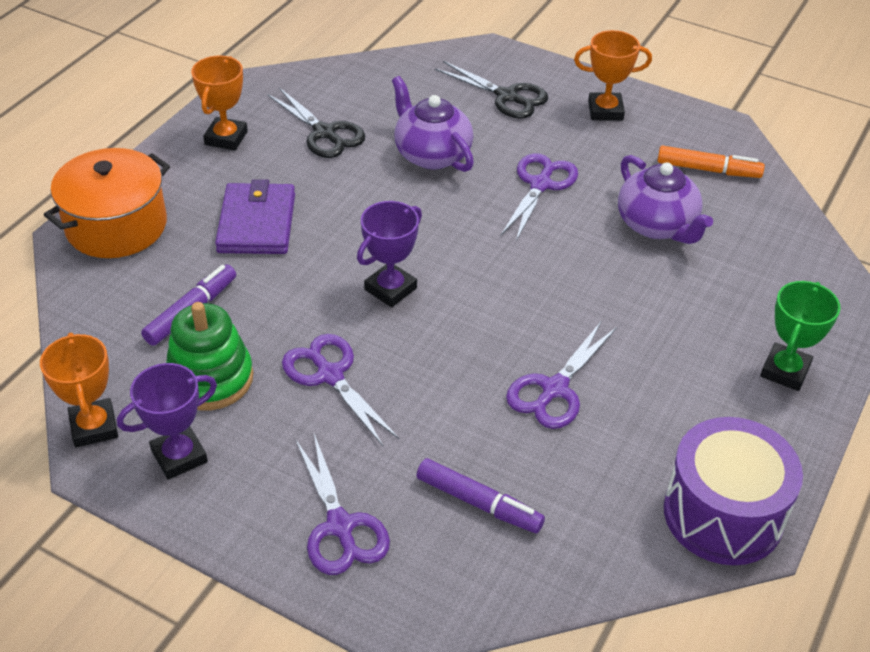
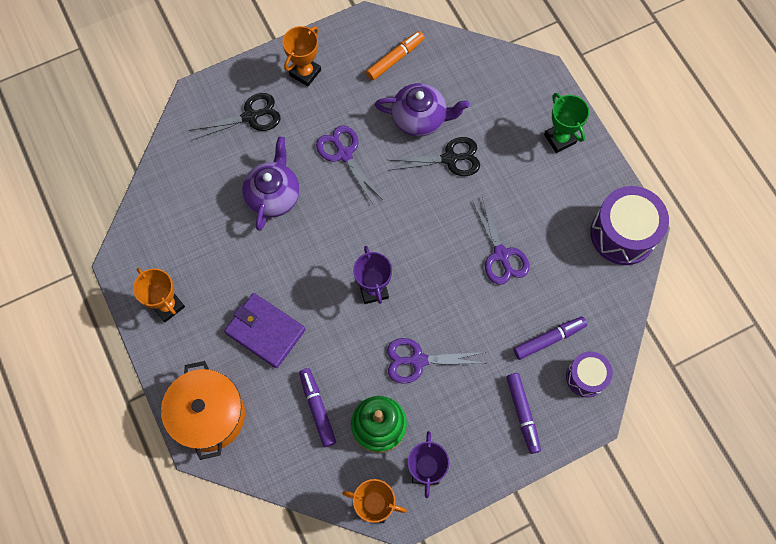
camera: 55 degrees left, 25 degrees up
black scissors [267,88,365,158] -> black scissors moved to [388,137,480,176]
purple scissors [295,434,390,575] -> purple marker [506,373,541,454]
purple teapot [392,76,474,172] -> purple teapot turned 105 degrees clockwise [242,136,300,231]
none -> purple drum [566,351,613,397]

